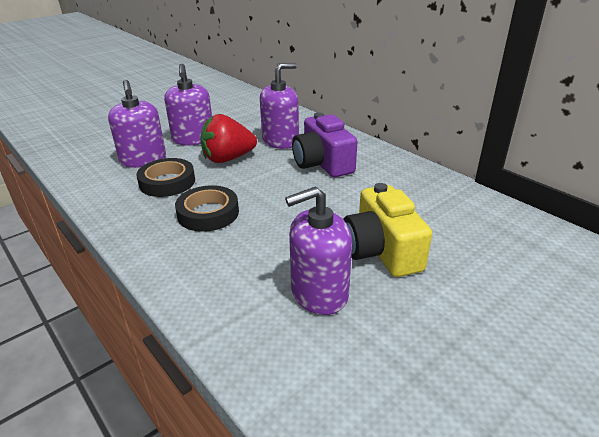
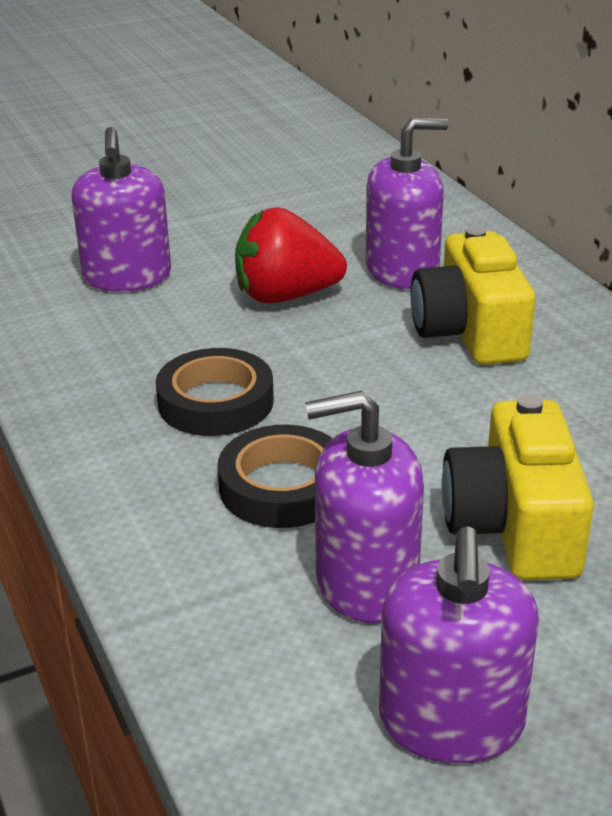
camera: 15 degrees right, 0 degrees up
black tape [137,158,195,197] -> black tape moved to [218,425,332,528]
purple soap dispenser [164,64,212,146] -> purple soap dispenser moved to [379,526,539,763]
purple camera [292,113,358,177] -> yellow camera [411,226,536,365]

